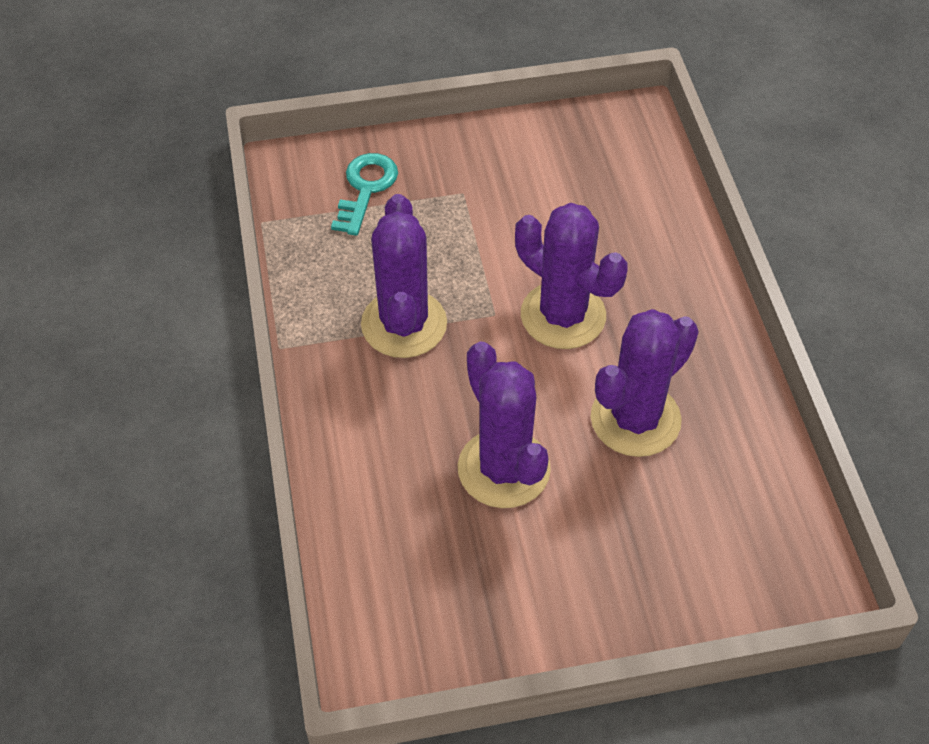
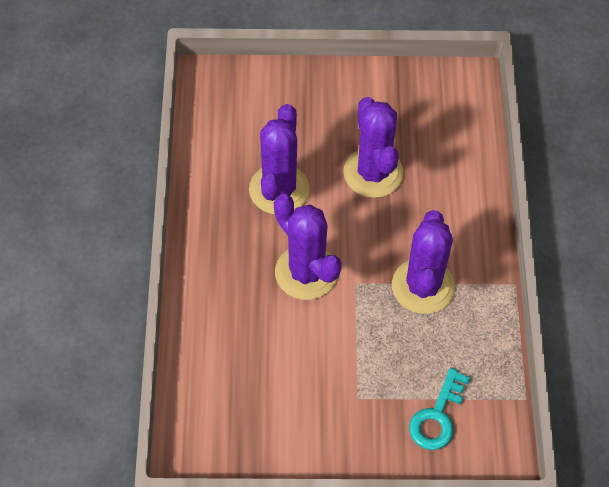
camera: 170 degrees left, 5 degrees up
purple cactus [591,309,699,457] -> purple cactus turned 45 degrees counterclockwise [249,104,310,214]

